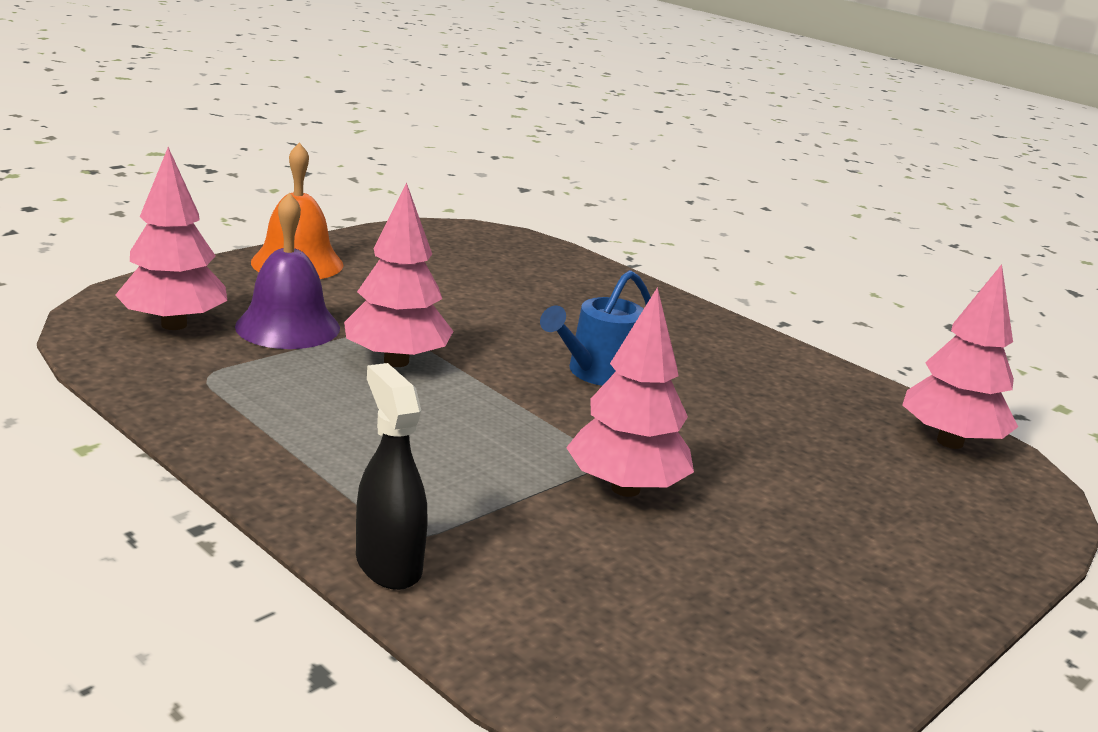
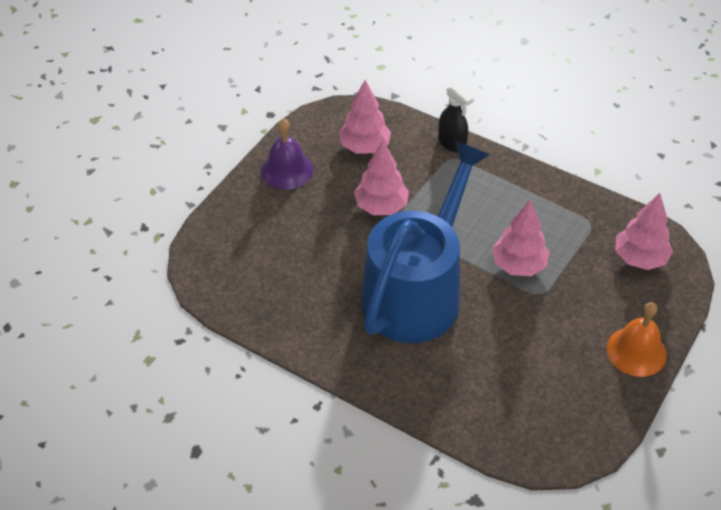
camera: 170 degrees right, 25 degrees up
purple bell [235,193,340,349] -> purple bell moved to [261,118,313,190]
blue watering can [540,270,651,386] -> blue watering can [361,141,489,343], size x2.45
pink tree [903,264,1018,449] -> pink tree moved to [339,80,391,153]

